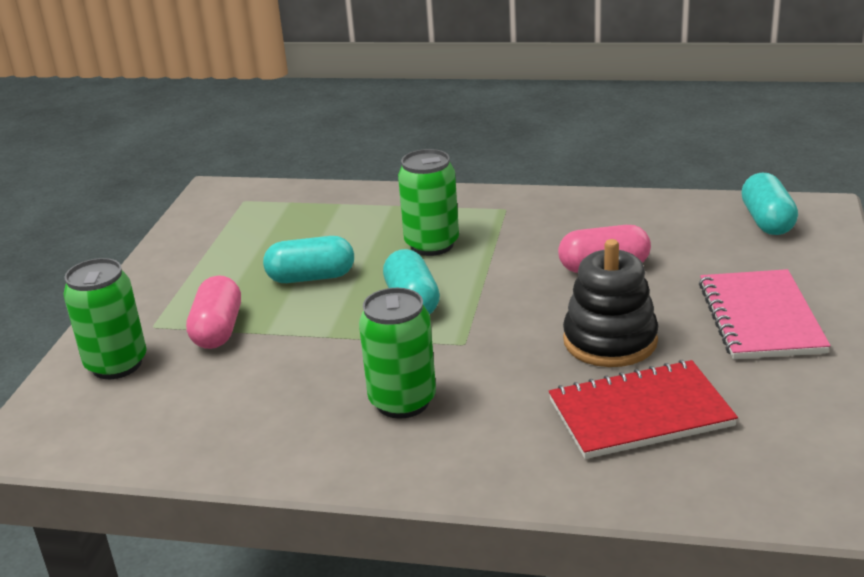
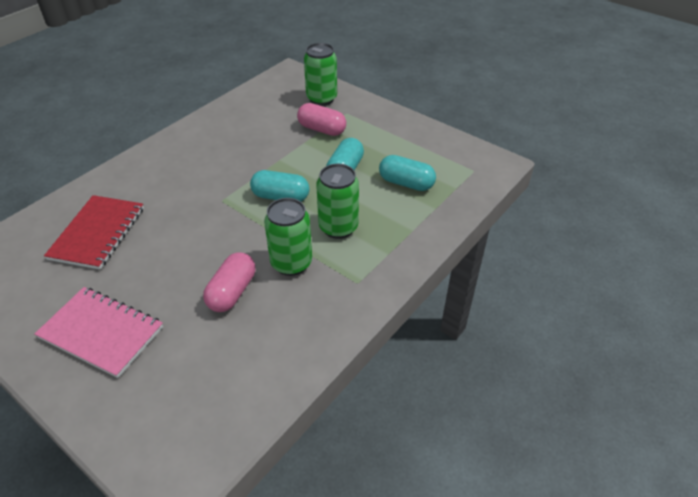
camera: 115 degrees right, 15 degrees up
green can [359,288,436,419] -> green can moved to [264,198,312,276]
black stacking toy [563,239,658,367] -> none
turquoise capsule [741,173,798,235] -> turquoise capsule moved to [379,155,436,191]

